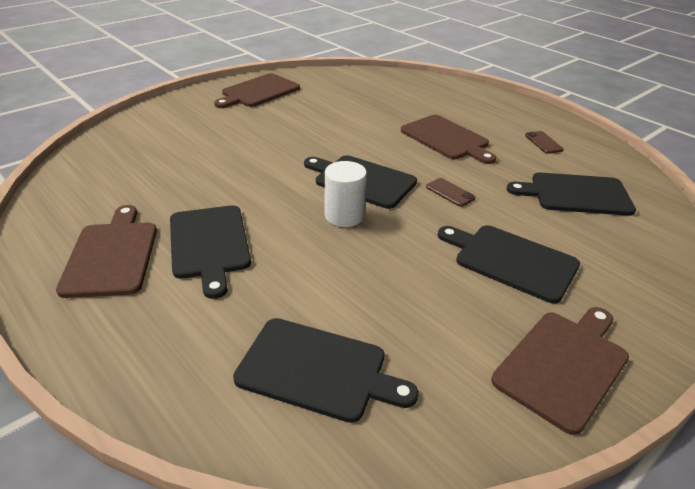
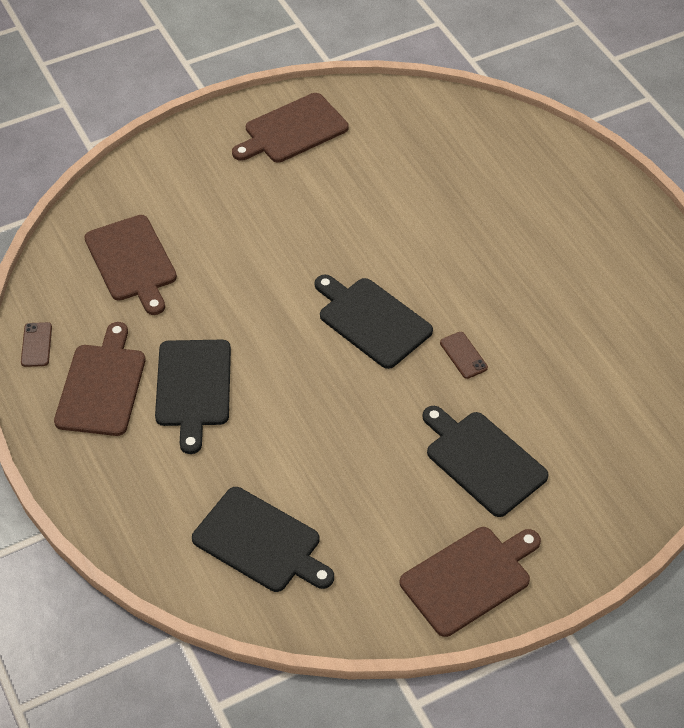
camera: 15 degrees right, 15 degrees up
white cylinder [325,161,367,227] -> none
brown cutting board [401,115,496,164] -> brown cutting board moved to [84,215,177,315]
black cutting board [507,172,636,216] -> none
brown phone [525,131,564,154] -> brown phone moved to [21,322,52,367]

